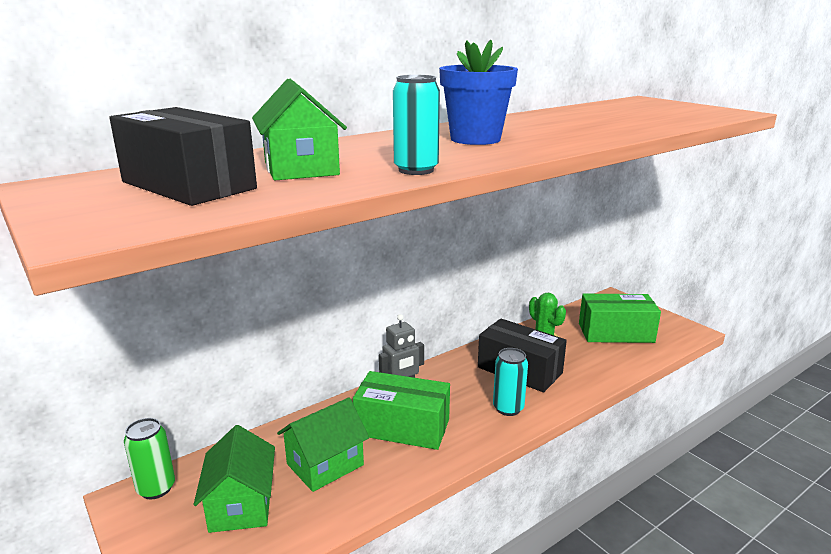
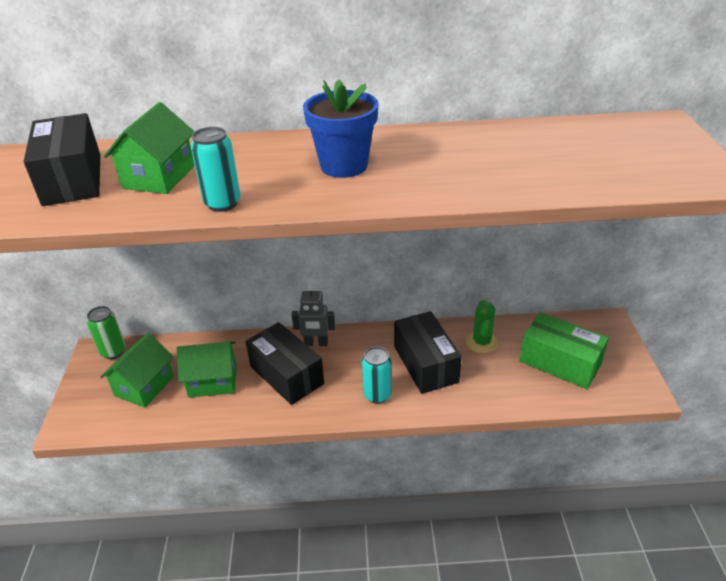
camera: 35 degrees right, 15 degrees up
green box [353,371,450,450] -> black box [246,322,324,405]

